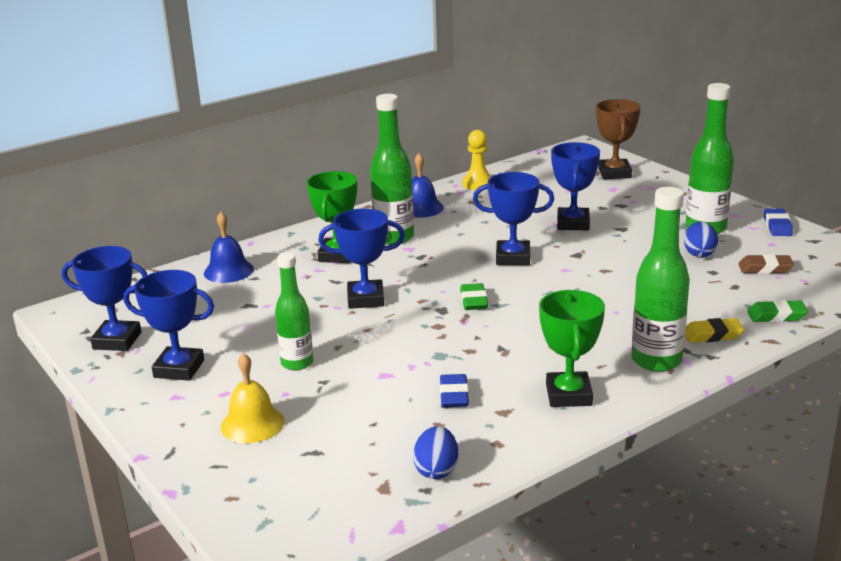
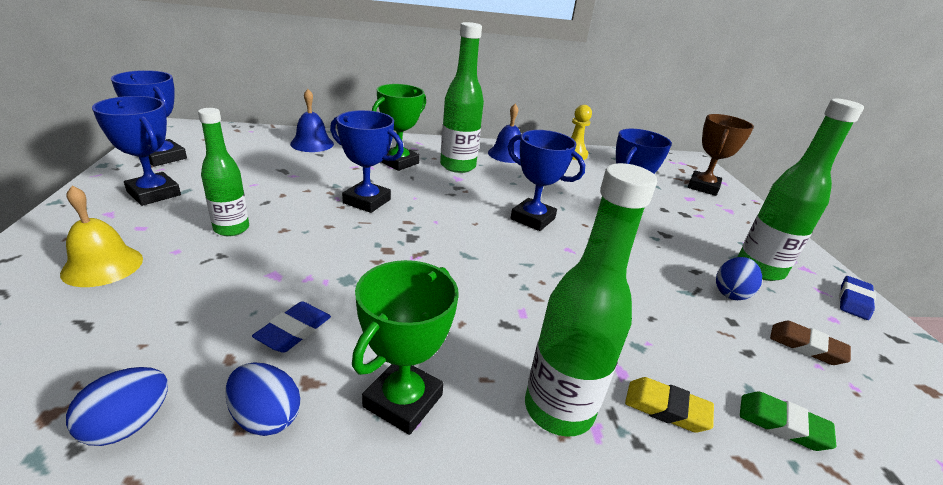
camera: 25 degrees right, 5 degrees up
green eraser [460,283,488,310] -> none
none -> blue egg [225,363,301,436]

